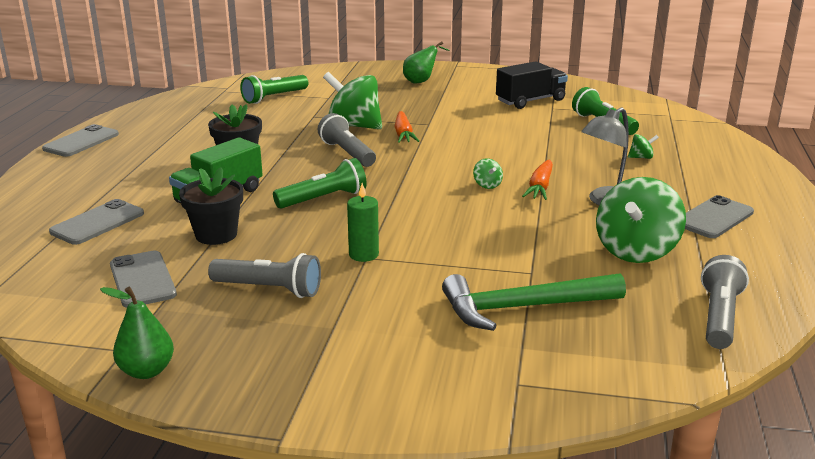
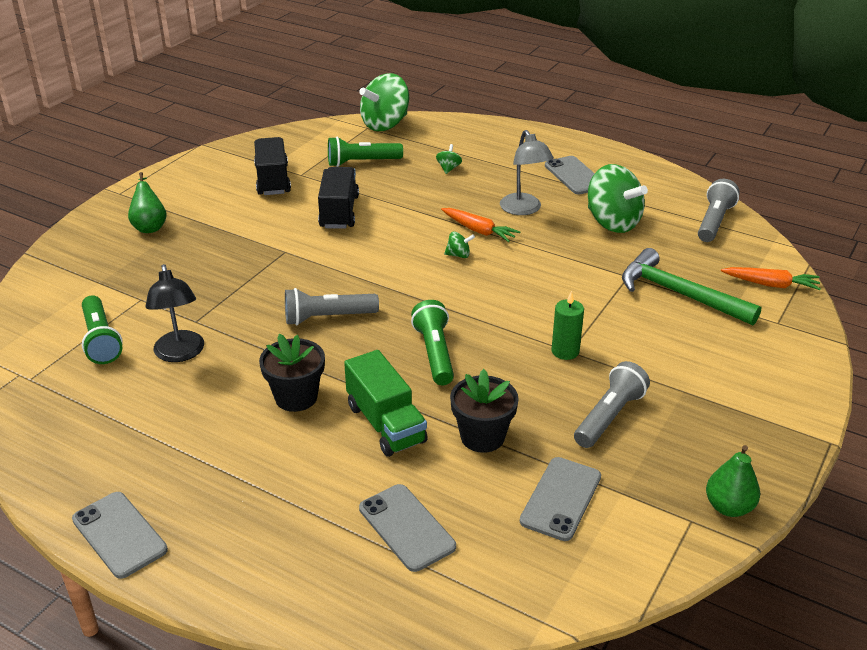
camera: 70 degrees left, 10 degrees up
grey phone [110,251,177,308] -> grey phone turned 60 degrees counterclockwise [520,457,601,541]
green spinning top [323,72,382,129] -> green spinning top moved to [359,73,409,131]
orange carrot [394,111,419,143] -> orange carrot moved to [721,267,821,290]
green hammer [442,273,626,331] -> green hammer turned 120 degrees clockwise [622,248,761,325]
grey flashlight [701,255,749,349] -> grey flashlight turned 75 degrees clockwise [698,179,740,242]
none -> black lamp [145,264,204,362]
none -> black truck [318,167,359,229]

